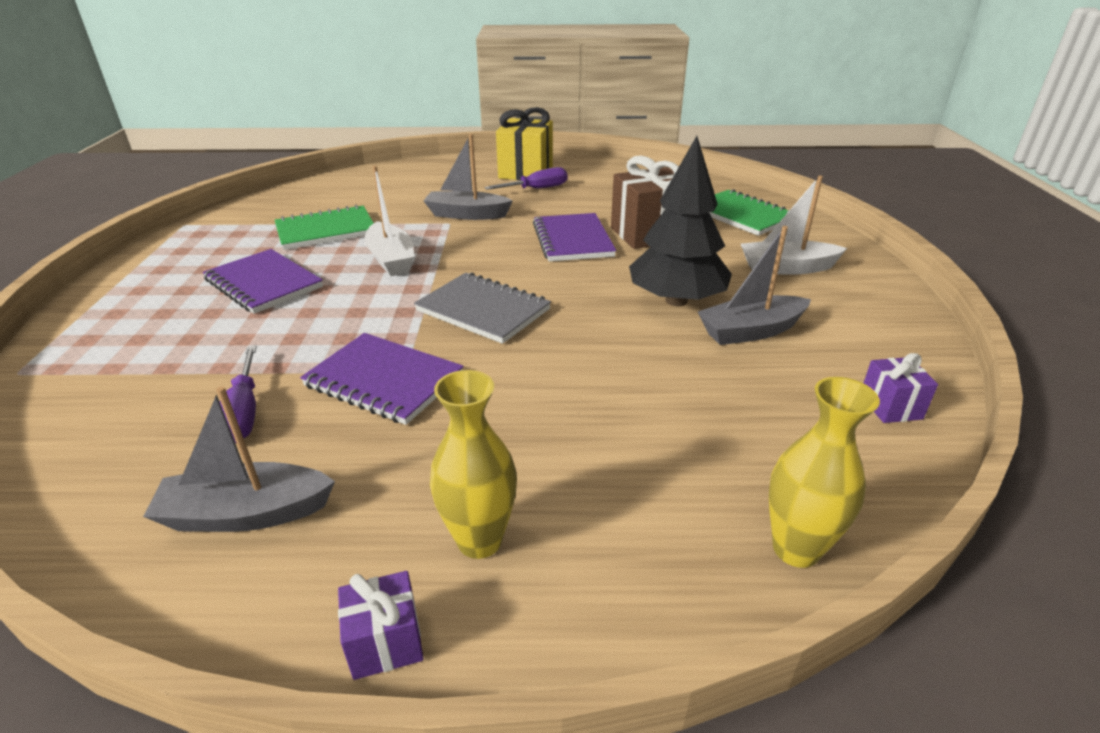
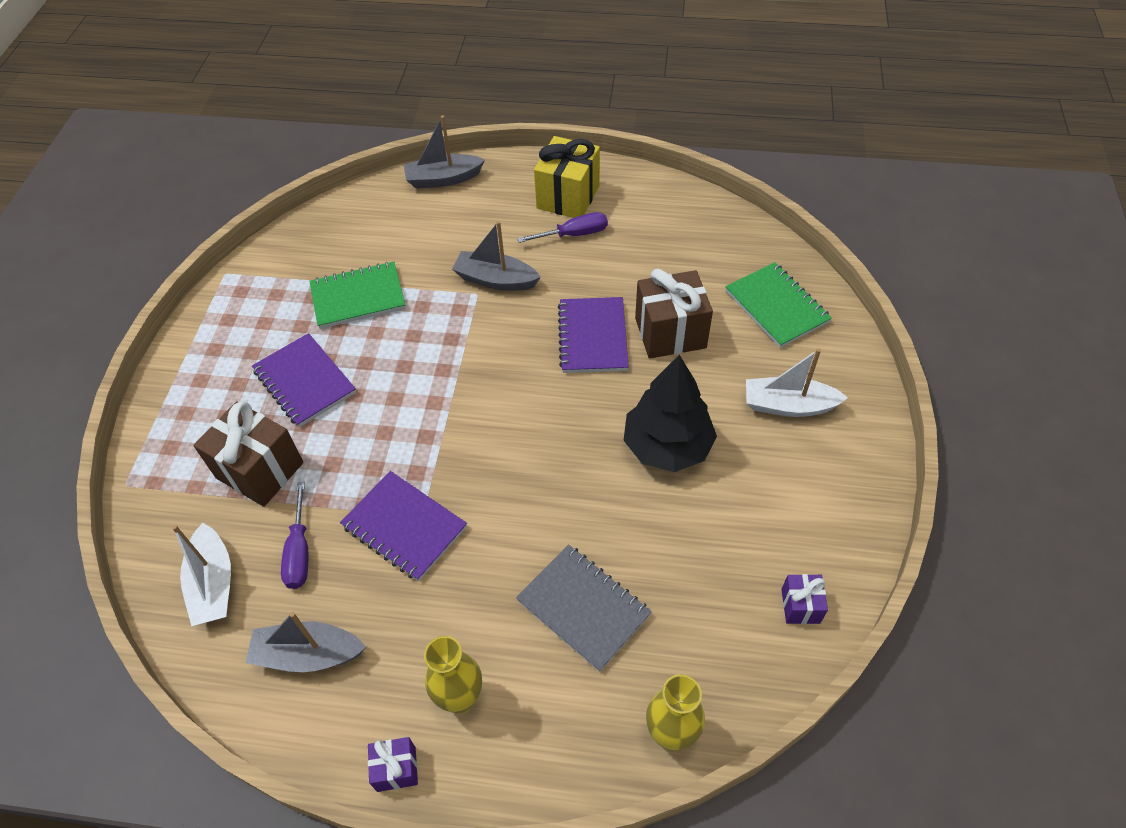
camera: 10 degrees right, 20 degrees up
white boat [364,166,415,276] -> white boat moved to [172,523,231,626]
grey notebook [414,272,551,344] -> grey notebook moved to [516,544,652,672]
grey boat [698,226,811,345] -> grey boat moved to [404,115,485,189]
none -> brown gift [193,401,304,507]

